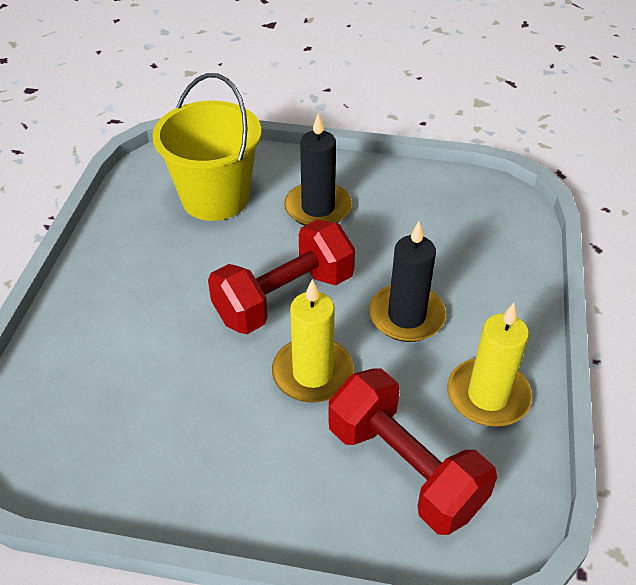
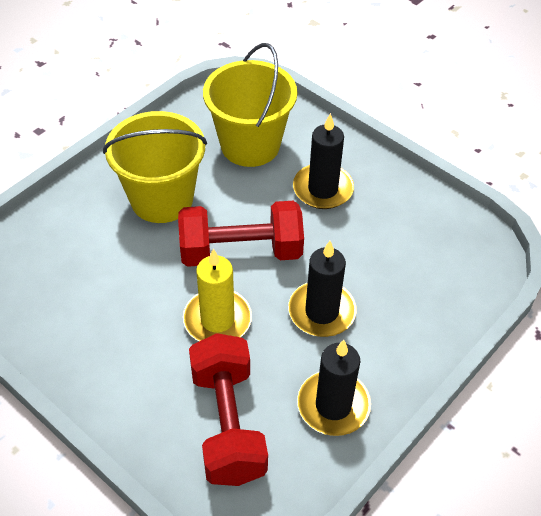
camera: 30 degrees right, 5 degrees up
yellow candle [447,303,532,427] -> black candle [297,340,371,436]
none -> yellow bucket [103,111,207,223]

